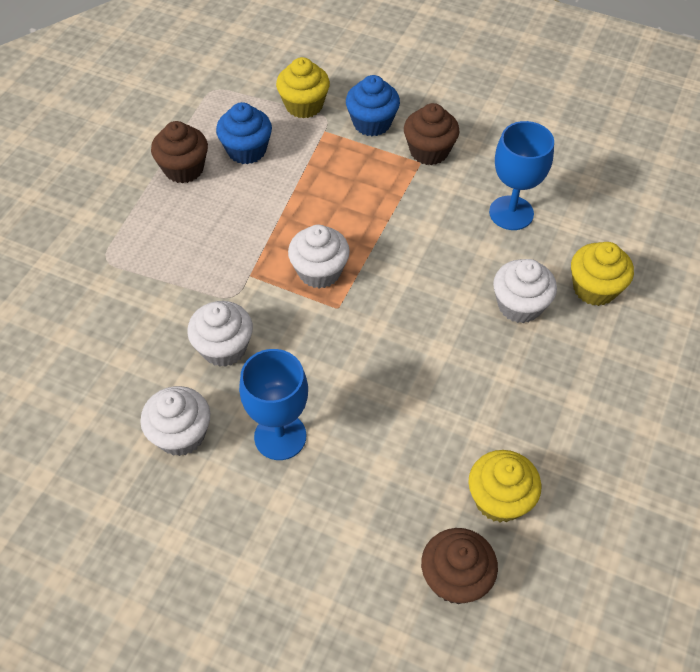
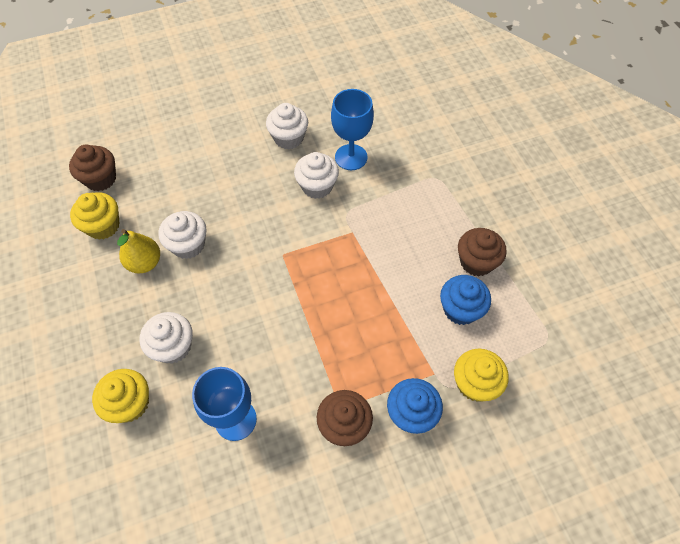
camera: 135 degrees right, 5 degrees up
blue goblet [239,349,308,460] -> blue goblet moved to [331,89,374,170]
white cupcake [288,225,350,289] -> white cupcake moved to [158,211,206,259]
none -> yellow pear [117,229,160,273]

